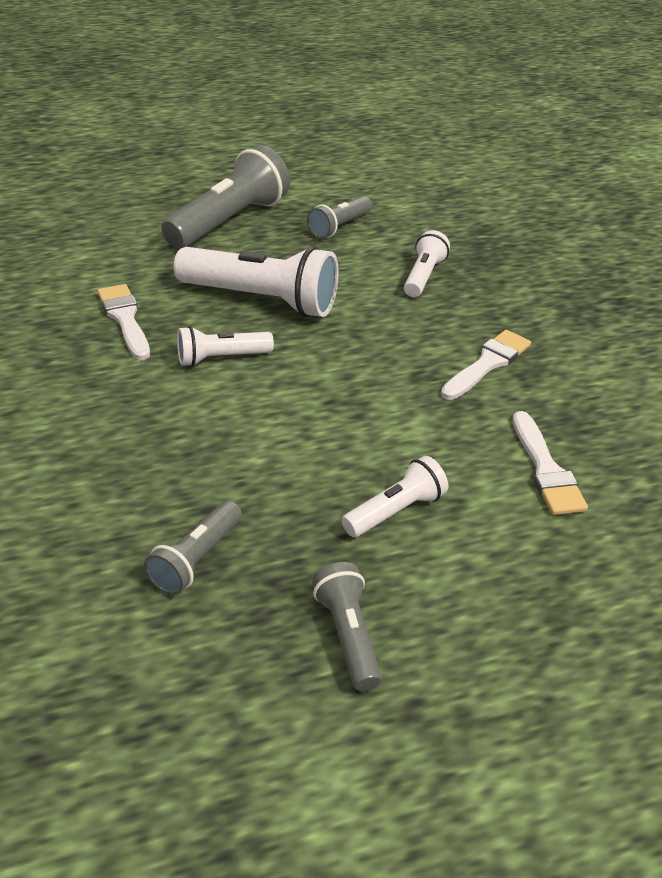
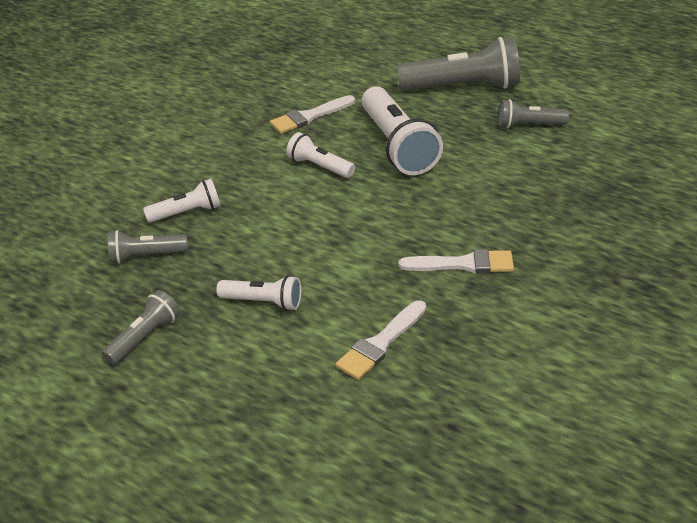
camera: 55 degrees right, 0 degrees up
white brush [97,284,150,360] -> white brush turned 150 degrees counterclockwise [270,95,355,134]
white flashlight [404,230,450,297] -> white flashlight moved to [143,179,221,223]

